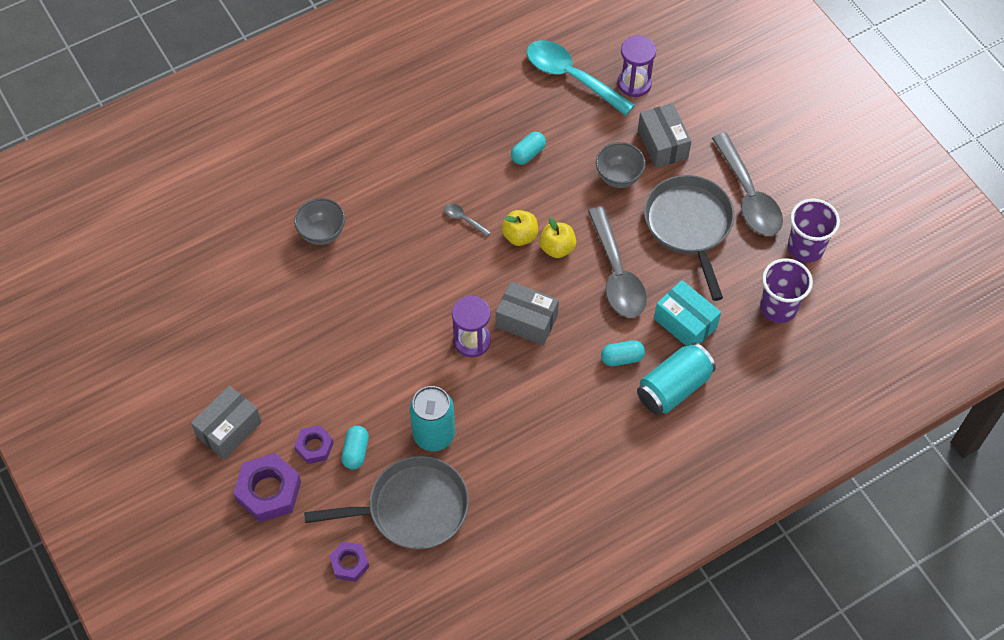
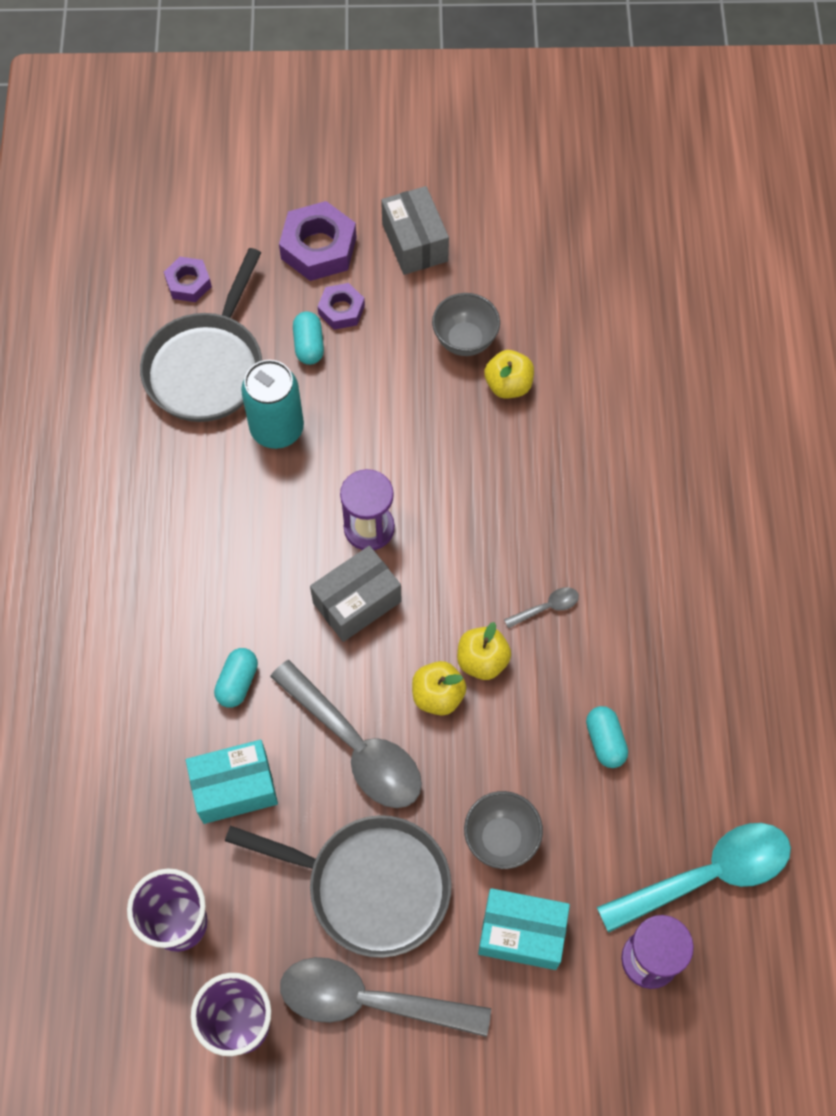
camera: 120 degrees right, 5 degrees up
grey bowl [294,198,345,245] -> grey bowl moved to [432,293,500,356]
turquoise capsule [341,426,369,470] -> turquoise capsule turned 45 degrees clockwise [293,311,324,365]
grey spoon [588,206,647,318] -> grey spoon turned 150 degrees counterclockwise [270,660,422,808]
turquoise can [637,343,716,415] -> none
grey box [638,103,691,168] -> turquoise box [478,888,570,970]
none -> yellow apple [484,350,534,398]

